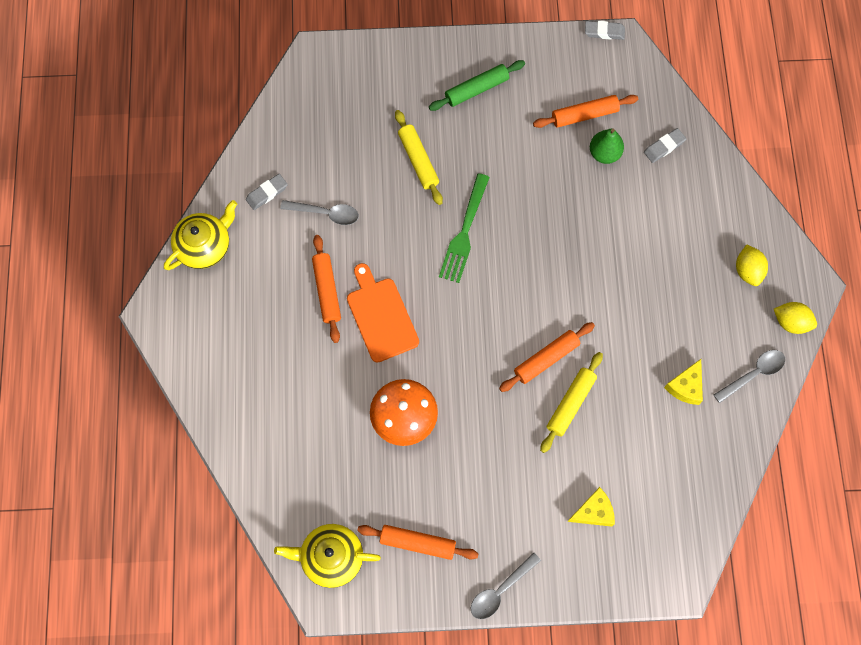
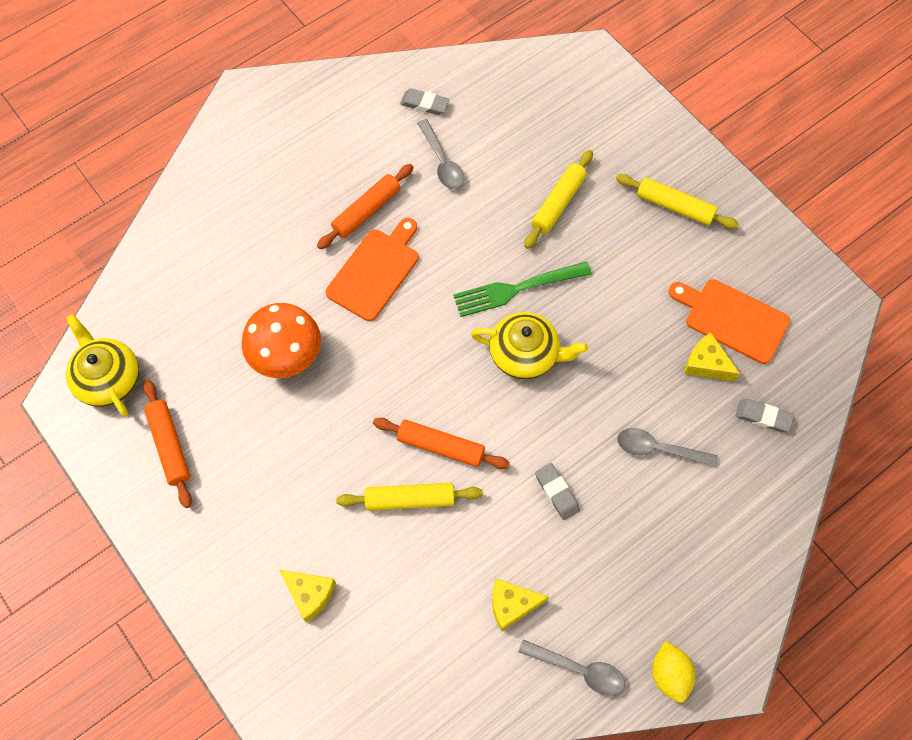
camera: 55 degrees right, 5 degrees down
yellow teapot [164,200,237,270] -> yellow teapot moved to [471,312,588,379]
green rolling pin [429,60,525,111] -> yellow rolling pin [616,174,739,229]
grey spoon [471,552,541,619] -> grey spoon moved to [617,428,718,467]
orange rolling pin [533,95,638,128] -> orange cutting board [669,279,790,364]
grey eraser [585,21,625,40] -> grey eraser moved to [535,463,580,520]
green pear [590,129,624,164] -> yellow cheese [684,332,740,381]
yellow lemon [736,245,768,286] -> none

